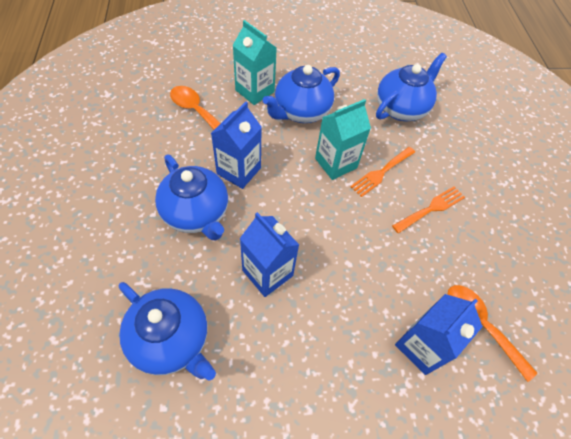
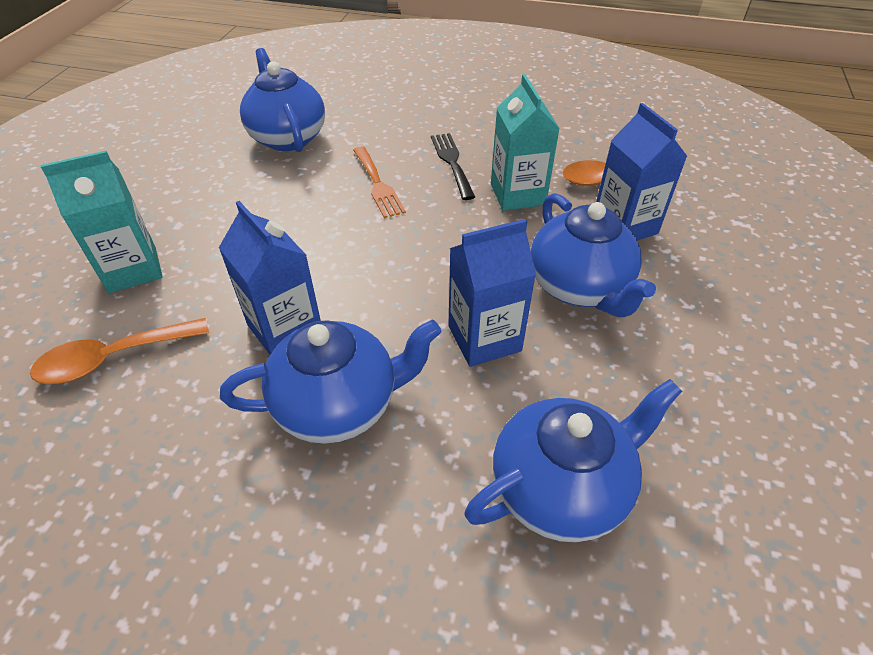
camera: 65 degrees left, 10 degrees down
blue teapot [263,65,340,123] -> blue teapot moved to [531,193,656,317]
turquoise carton [315,99,371,180] -> turquoise carton moved to [491,74,560,211]
orange fork [392,186,465,233] -> black fork [431,133,475,200]

